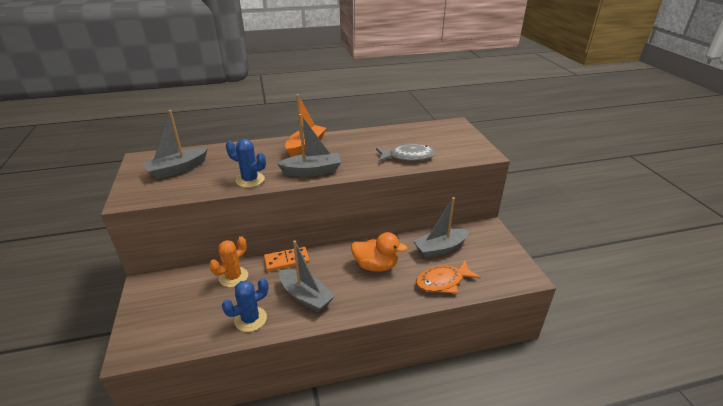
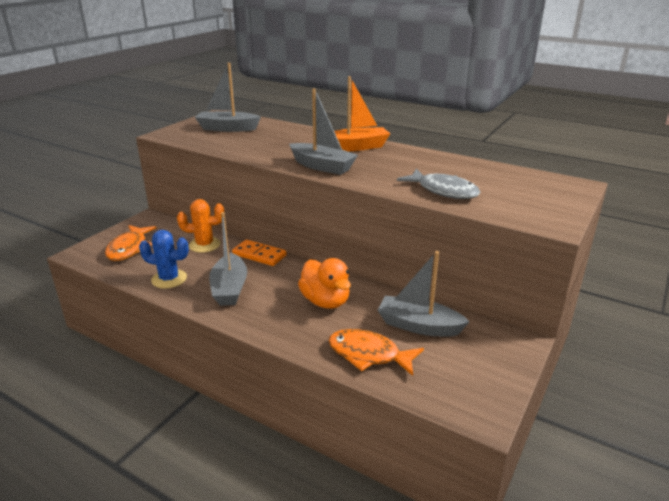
camera: 45 degrees right, 5 degrees down
blue cactus [226,139,266,188] -> none
none -> orange fish [105,225,156,261]

